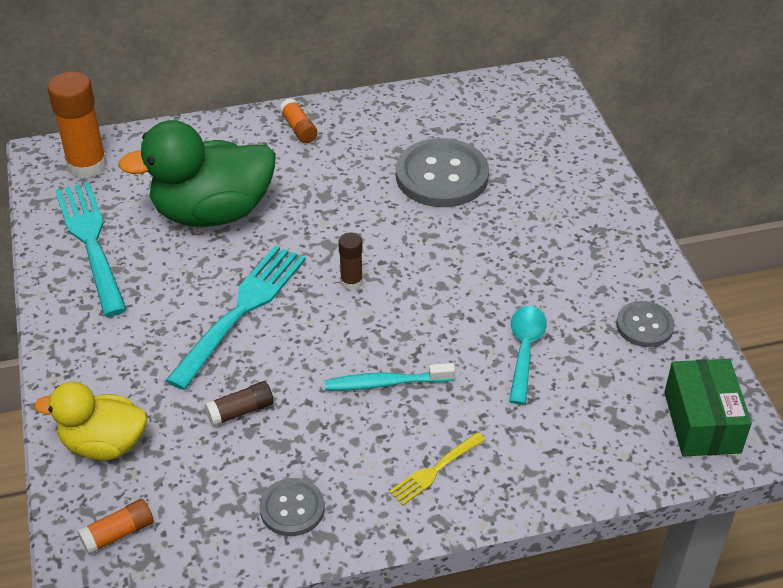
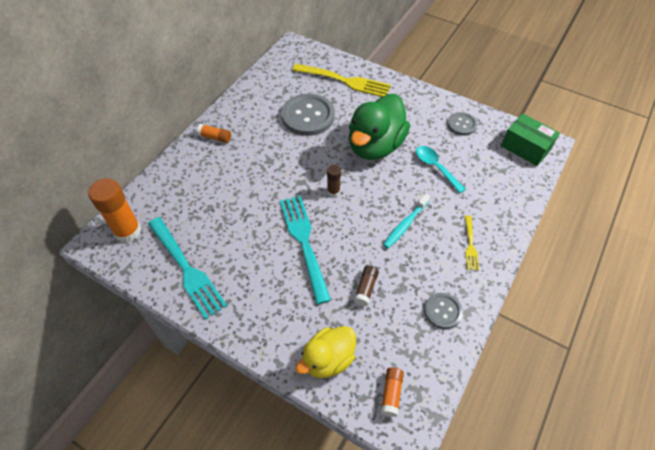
camera: 45 degrees left, 10 degrees up
turquoise fork [55,182,127,317] -> turquoise fork turned 150 degrees counterclockwise [148,217,227,319]
green duck [118,120,276,227] -> green duck moved to [349,94,410,160]
none -> yellow fork [292,64,391,97]

